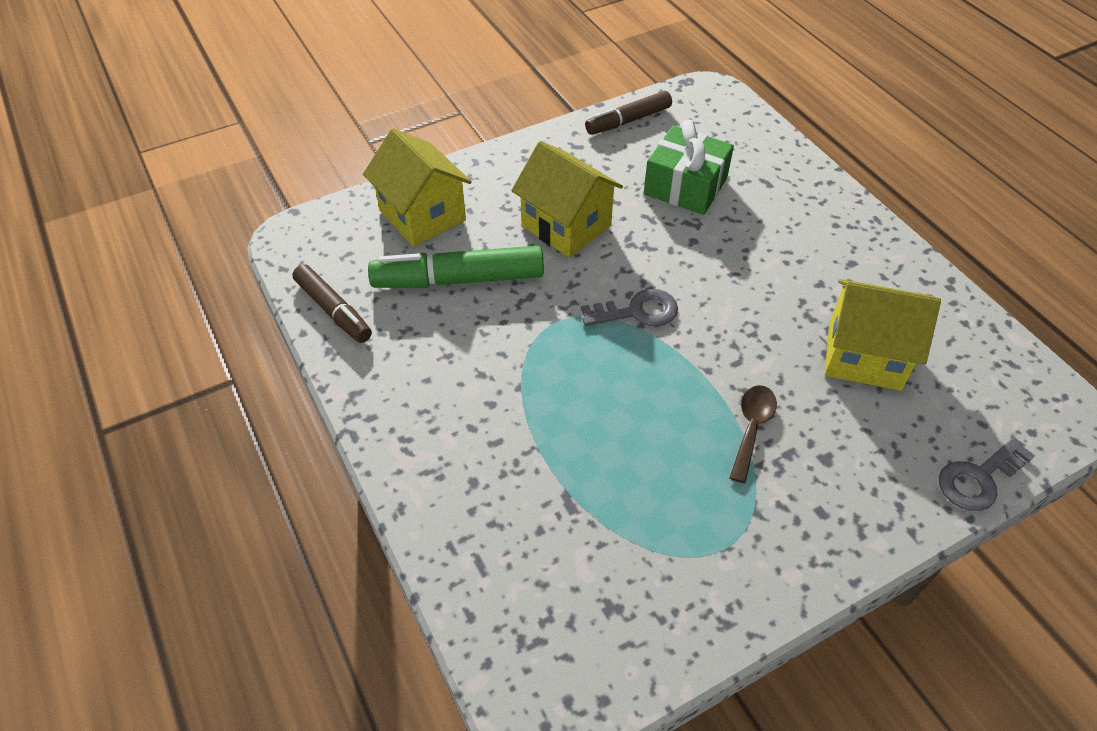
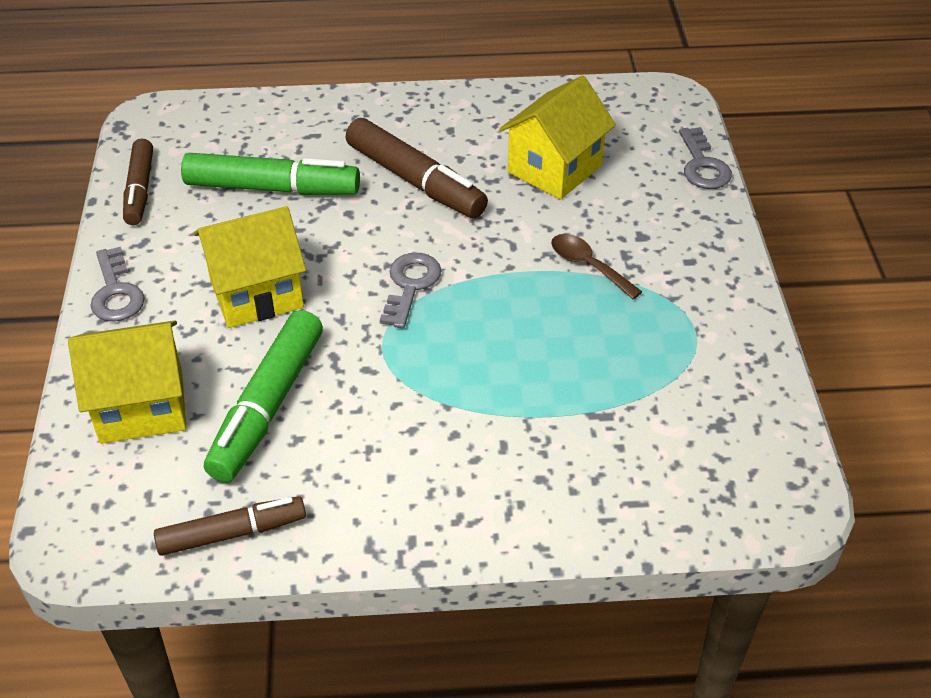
camera: 65 degrees left, 5 degrees down
green gift [644,120,734,215] -> green marker [181,153,360,195]
none -> grey key [90,247,145,322]
none -> brown marker [346,118,488,218]

